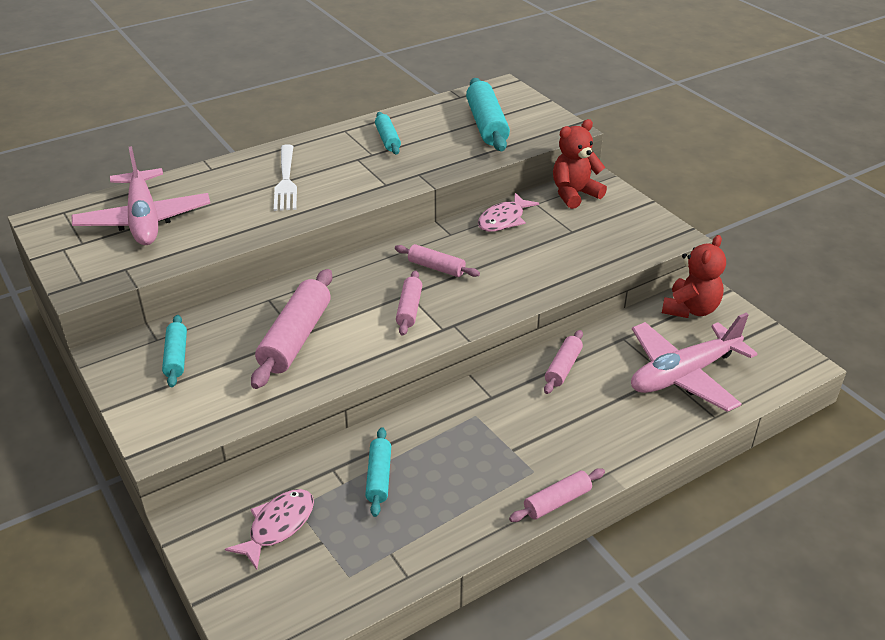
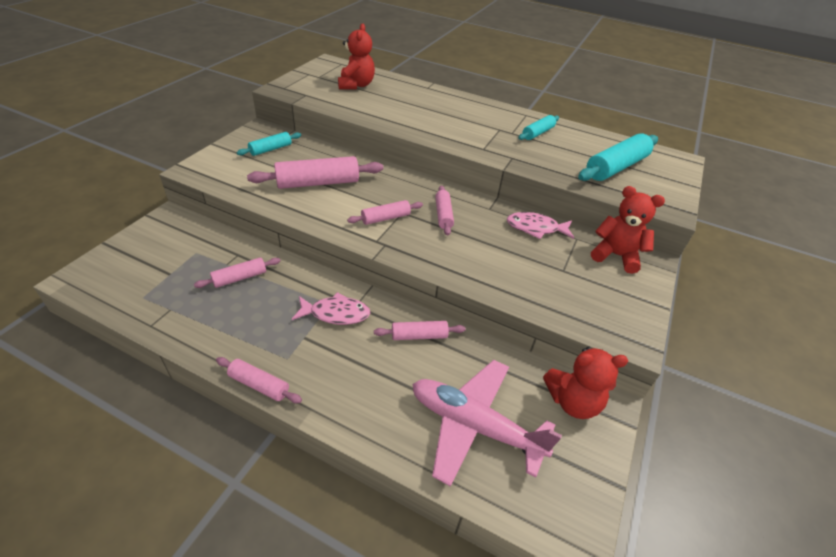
camera: 55 degrees right, 5 degrees up
pink plane [71,146,210,245] -> red teddy bear [338,24,375,89]
pink fish [225,489,314,570] -> pink fish moved to [292,292,370,325]
white fork [274,144,297,211] -> none
turquoise rolling pin [365,427,391,517] -> pink rolling pin [194,257,281,288]

